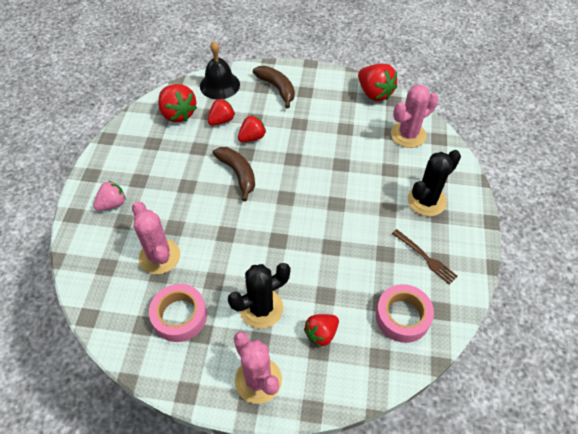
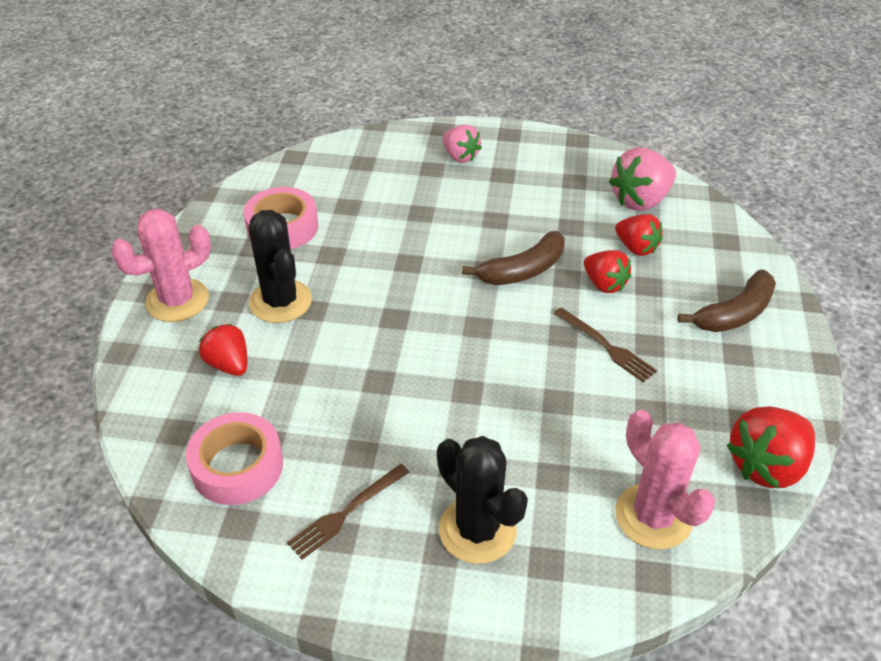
camera: 90 degrees right, 10 degrees down
pink cactus [132,201,180,274] -> none
red strawberry [158,84,197,122] -> pink strawberry [609,148,676,211]
black bell [200,41,240,100] -> none
none -> brown fork [554,307,657,383]

